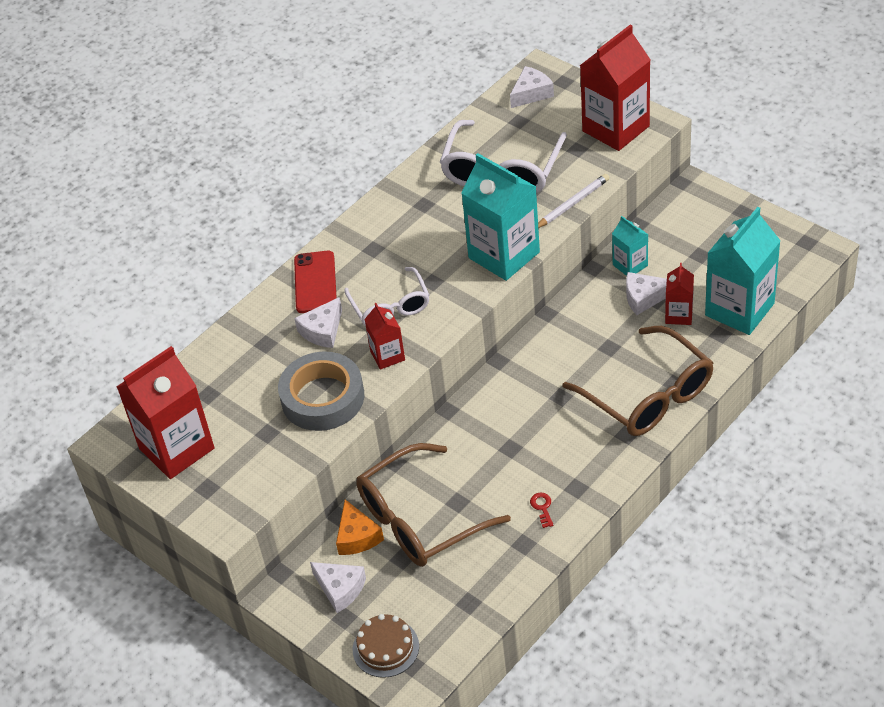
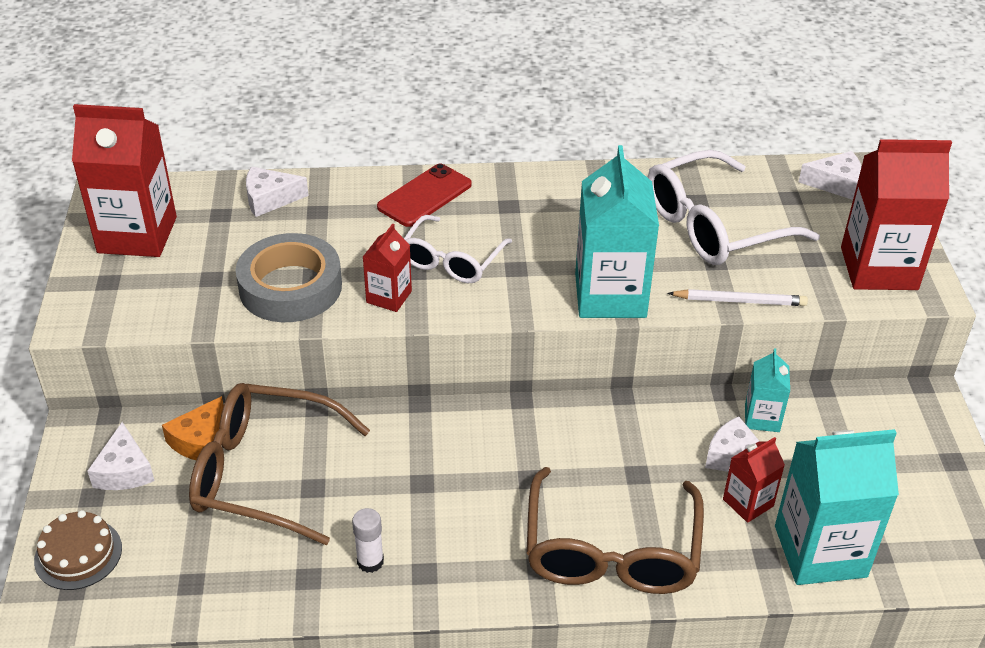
camera: 40 degrees right, 5 degrees down
white cheese [294,297,342,348] -> white cheese moved to [246,167,309,217]
red key [530,493,554,528] -> white glue stick [352,508,384,573]

